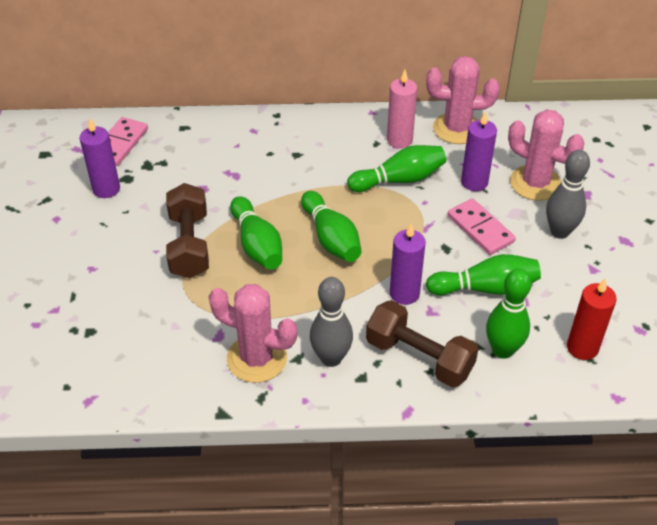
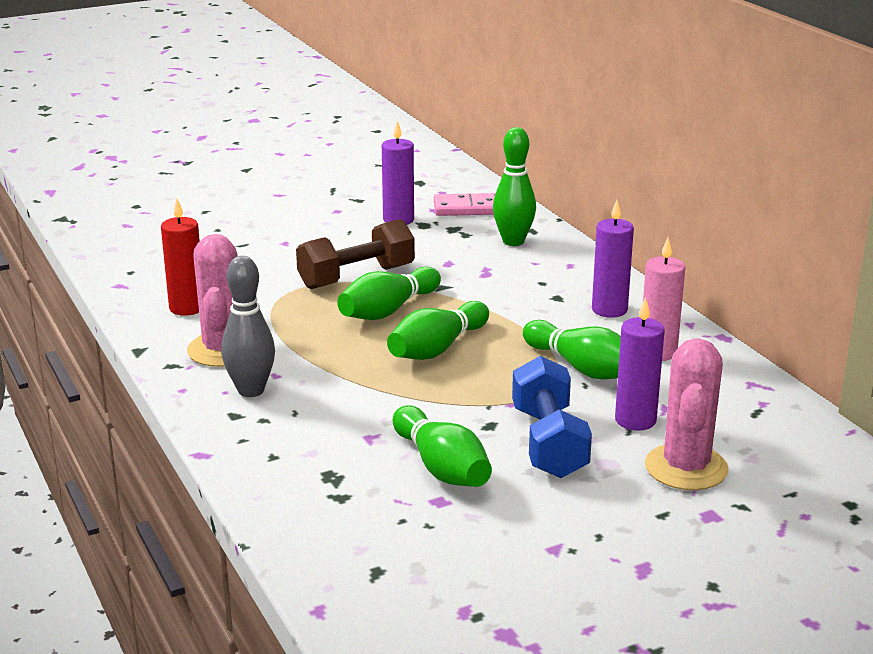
camera: 65 degrees right, 20 degrees down
brown dumbbell [366,300,479,387] -> none
purple candle [390,224,426,305] -> purple candle moved to [592,200,634,318]
pink cactus [426,56,500,144] -> none
pink domino [447,198,516,255] -> blue dumbbell [512,356,592,478]
green bowling pin [486,269,532,359] -> green bowling pin moved to [493,127,536,246]
grey bowling pin [546,150,590,239] -> none
red candle [567,279,617,360] -> red candle moved to [161,198,200,316]

